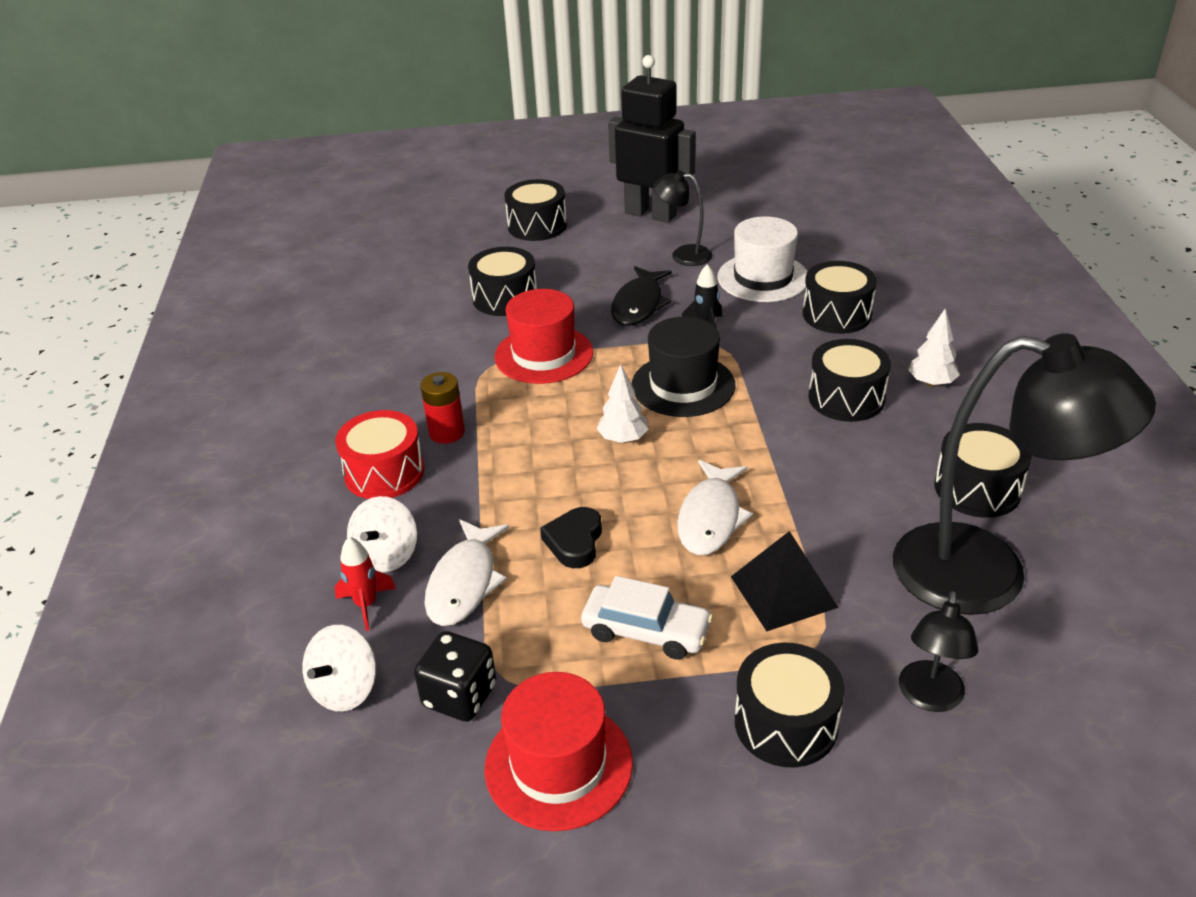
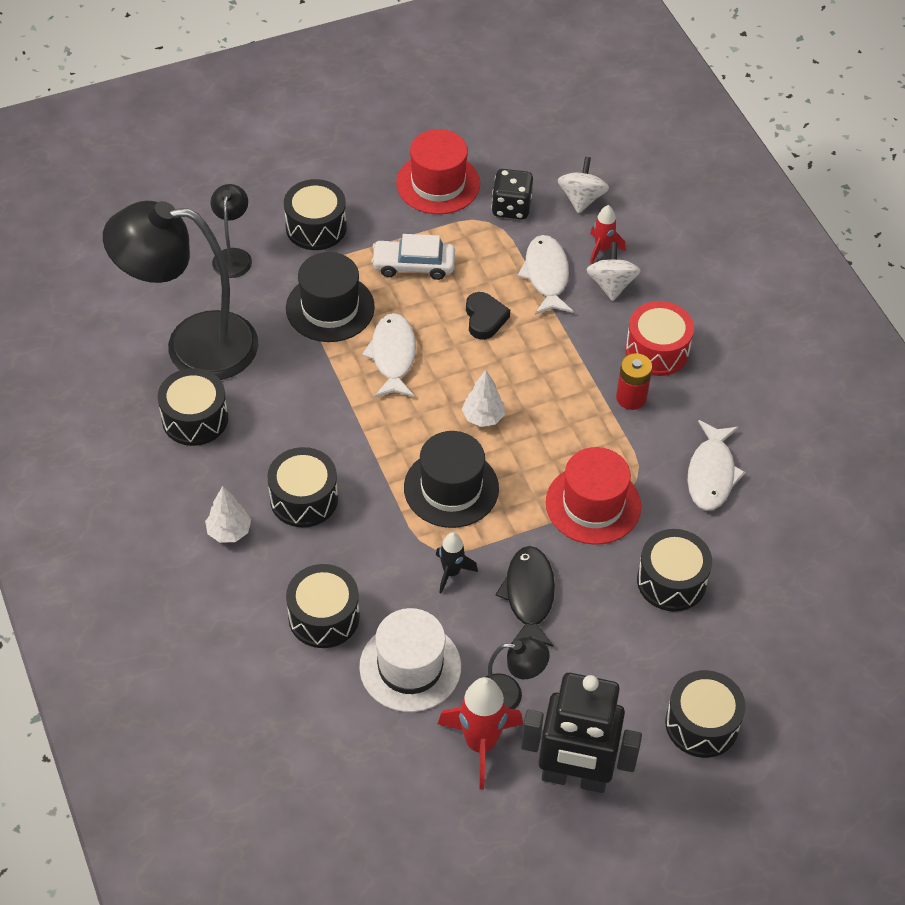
camera: 160 degrees right, 15 degrees up
black pyramid [731,531,839,631] -> black hat [286,252,375,342]
none -> red rocket [438,677,523,789]
none -> white fish [687,420,745,510]

